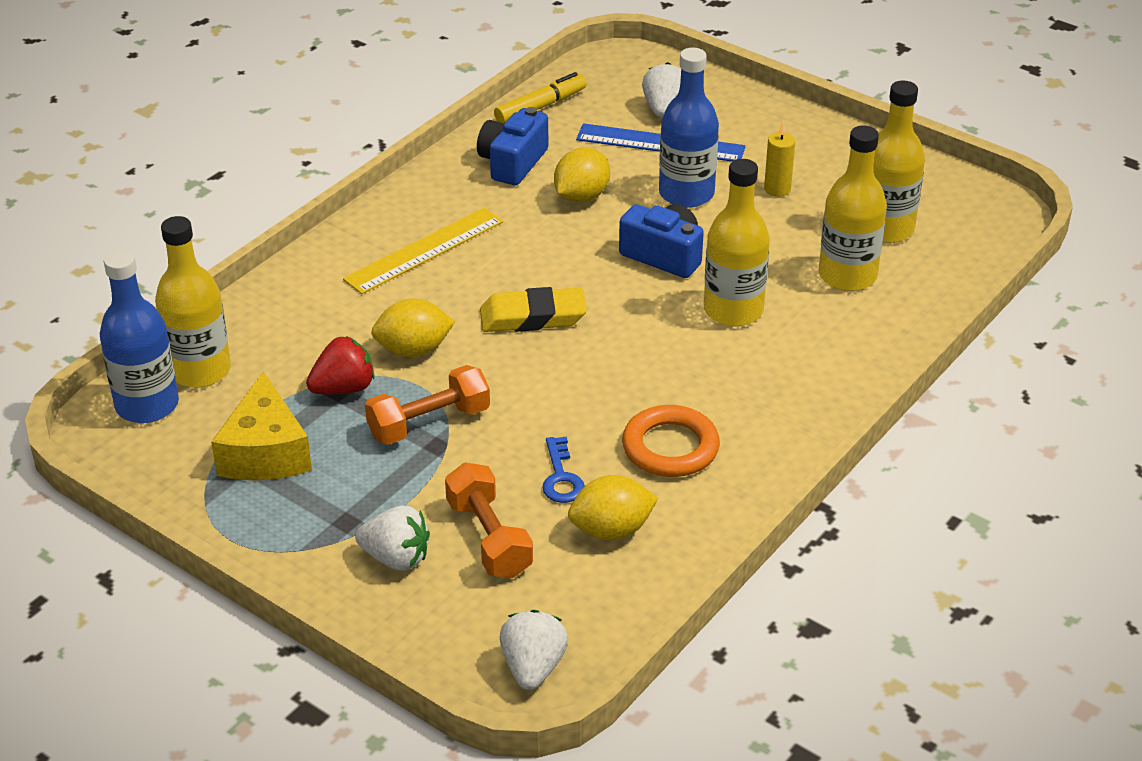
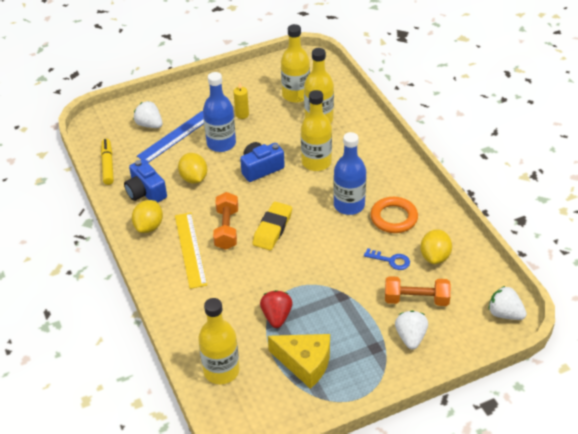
camera: 60 degrees left, 5 degrees up
blue bottle [100,250,179,423] -> blue bottle moved to [333,132,366,215]
white strawberry [355,506,430,571] -> white strawberry turned 45 degrees counterclockwise [395,311,428,350]
orange dumbbell [365,365,490,445] -> orange dumbbell moved to [213,192,238,250]
yellow lemon [371,299,455,357] -> yellow lemon moved to [132,200,163,233]

